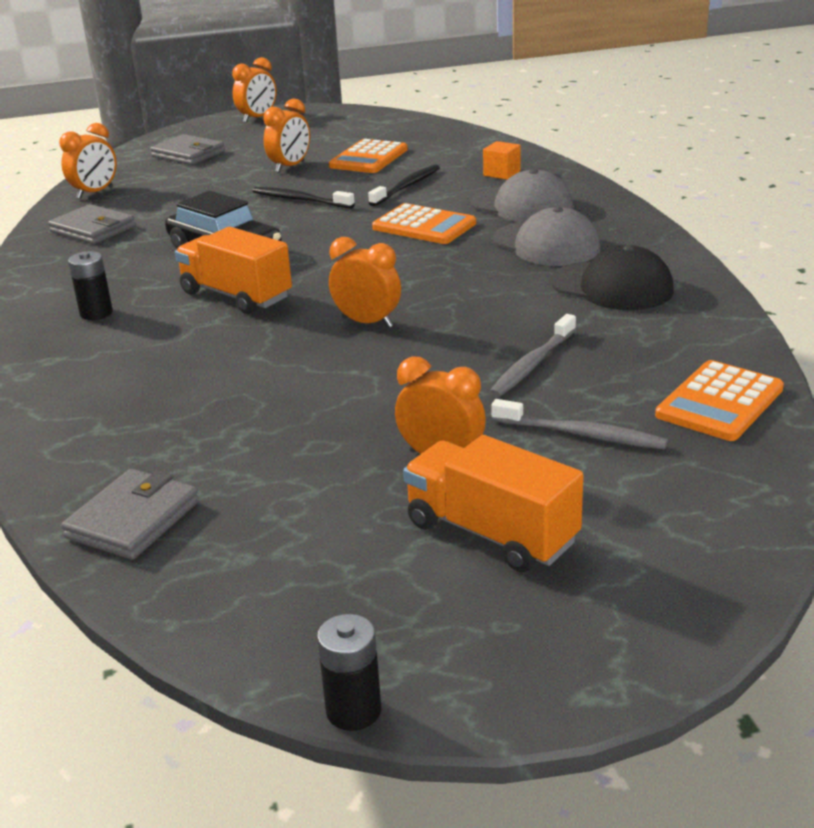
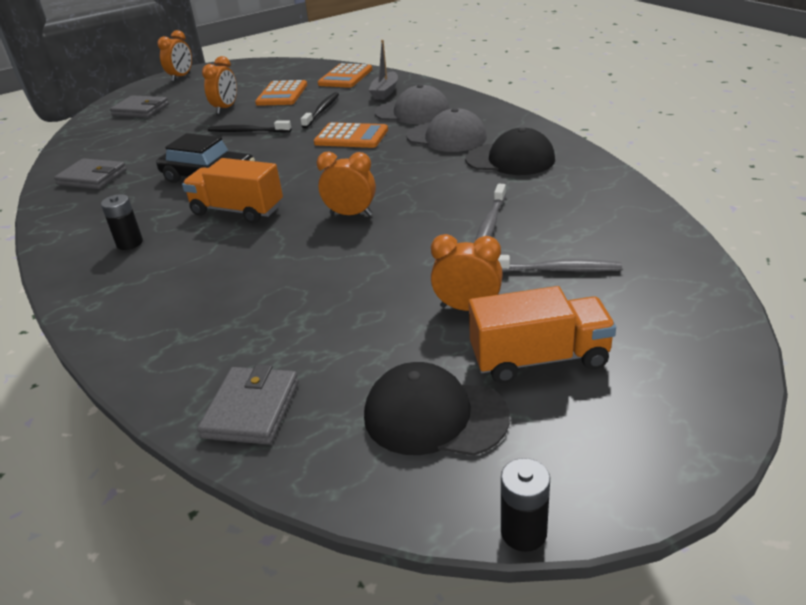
camera: 15 degrees left, 5 degrees up
orange clock [59,123,117,199] -> none
orange truck [403,435,583,572] -> orange truck turned 150 degrees clockwise [469,286,616,383]
orange cube [483,141,521,180] -> grey boat [369,40,398,100]
orange calculator [655,360,784,441] -> orange calculator moved to [318,63,372,88]
none -> black cap [364,362,510,456]

